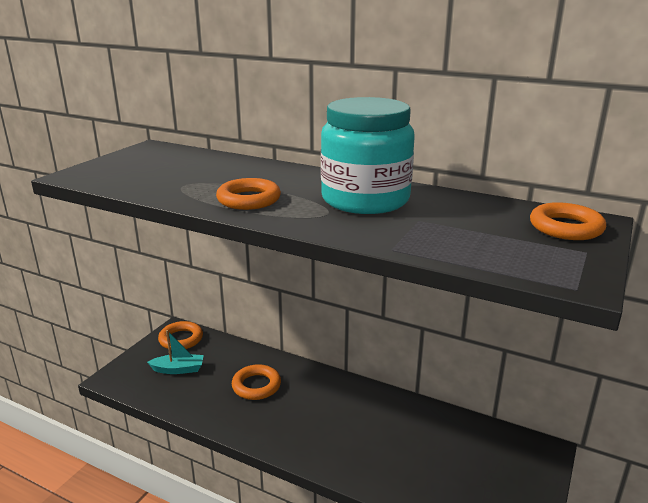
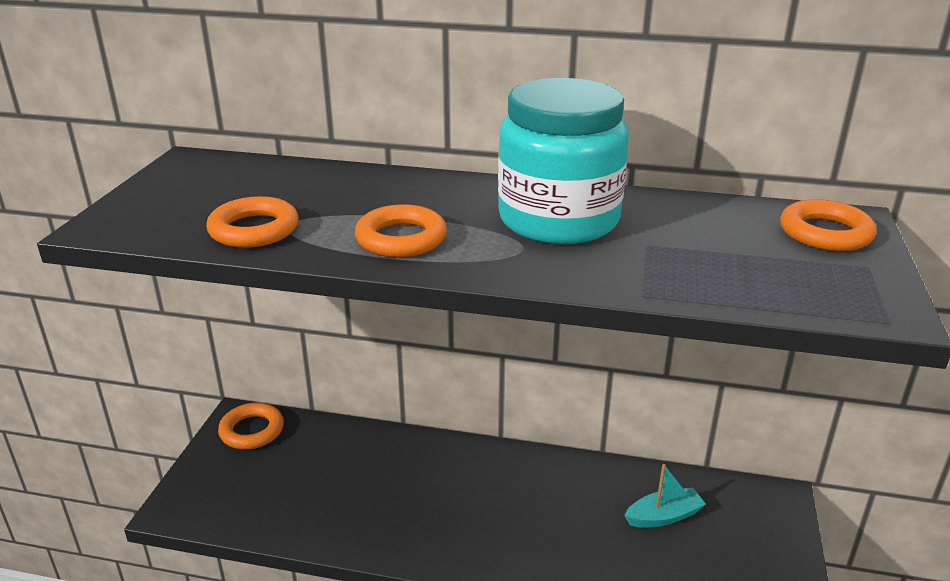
camera: 15 degrees left, 5 degrees up
turquoise boat [147,330,204,374] -> turquoise boat moved to [624,464,706,528]
orange ring [232,364,281,400] -> orange ring moved to [206,196,299,248]

